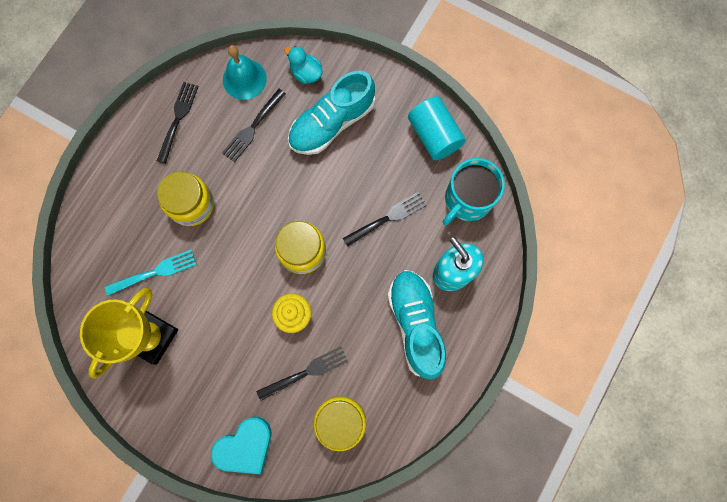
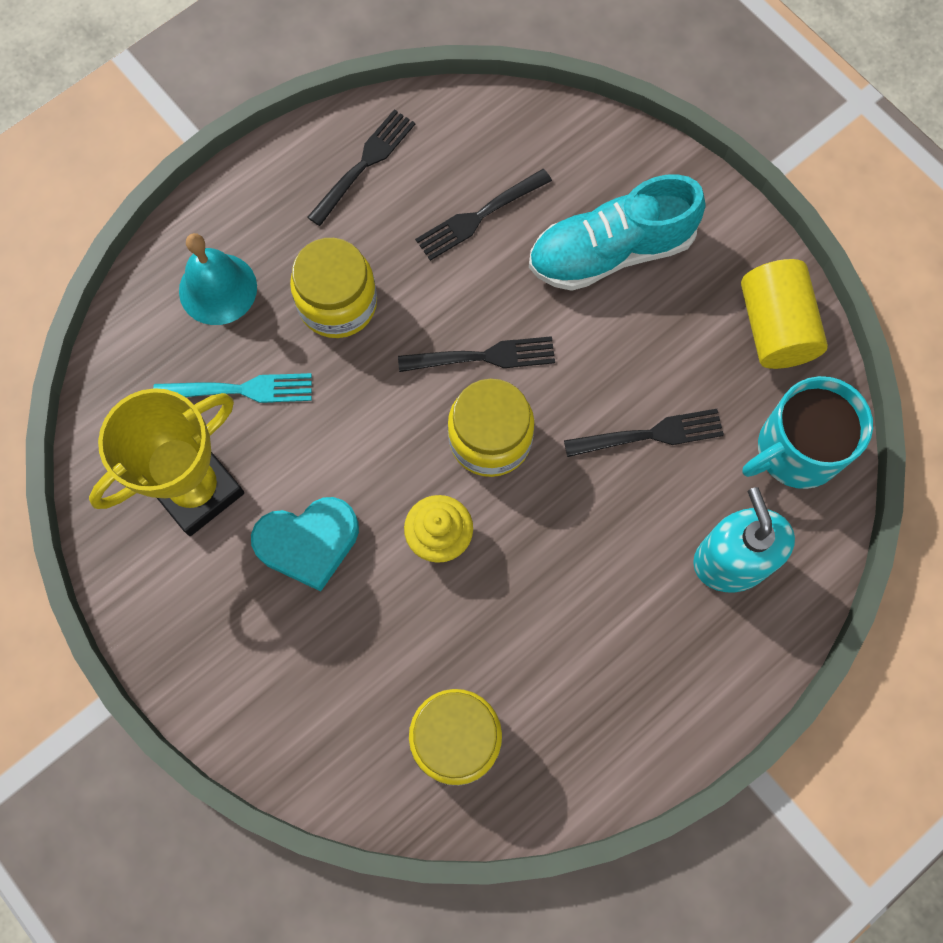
camera: 20 degrees right, 5 degrees down
turquoise heart [211,417,271,474] -> turquoise heart moved to [251,497,359,591]
turquoise bell [223,45,267,100] -> turquoise bell moved to [179,233,257,325]
black fork [256,346,348,401] -> black fork moved to [398,336,555,372]
turquoise duck [284,46,322,84] -> none
turquoise shoe [388,270,446,379] -> none
turquoise cylinder [408,96,466,160] -> yellow cylinder [741,259,828,369]

